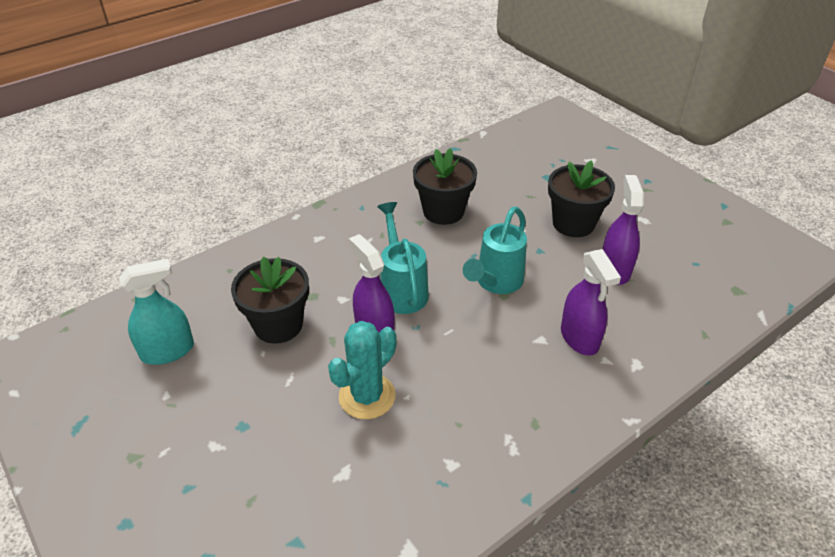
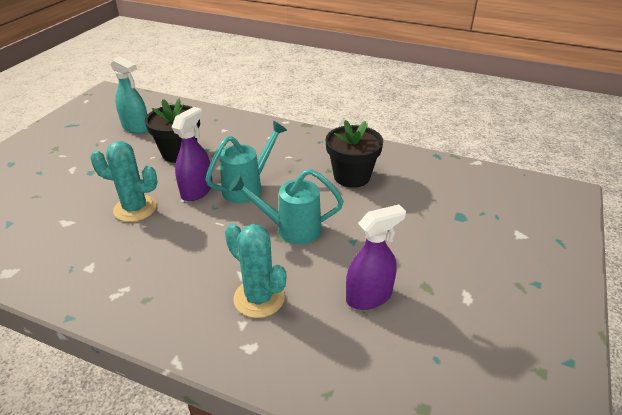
camera: 60 degrees right, 5 degrees down
black flower pot [548,160,615,237] -> none
purple spray bottle [561,249,621,356] -> turquoise cactus [225,224,286,318]

